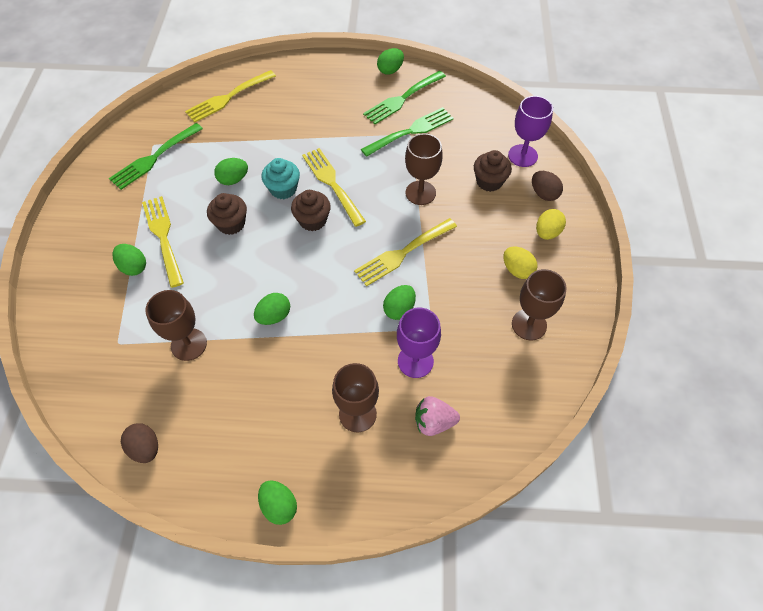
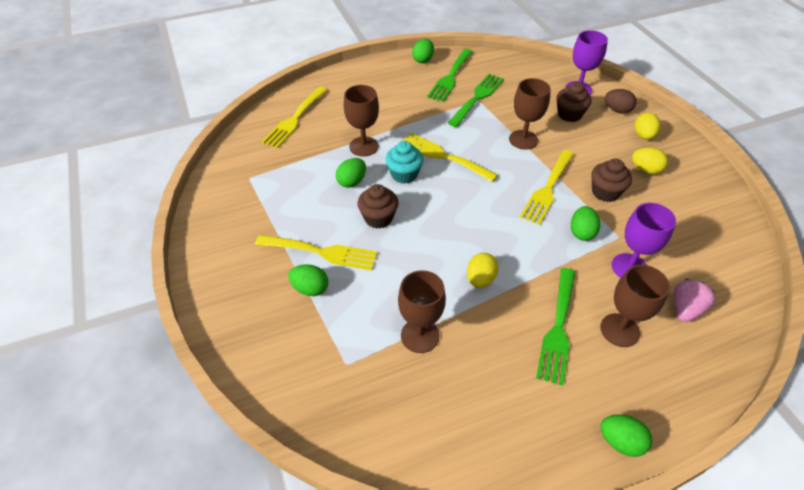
camera: 25 degrees left, 10 degrees down
green fork [109,123,203,190] -> green fork moved to [536,268,575,386]
brown egg [121,423,158,463] -> none
yellow fork [142,196,184,288] -> yellow fork turned 150 degrees clockwise [255,235,377,270]
green egg [254,293,290,325] -> yellow egg [467,253,498,288]
brown cupcake [291,190,331,231] -> brown cupcake moved to [591,159,632,202]
pink strawberry [415,396,460,436] -> pink strawberry turned 150 degrees clockwise [673,279,716,322]
brown goblet [512,269,567,340] -> brown goblet moved to [344,85,379,157]

